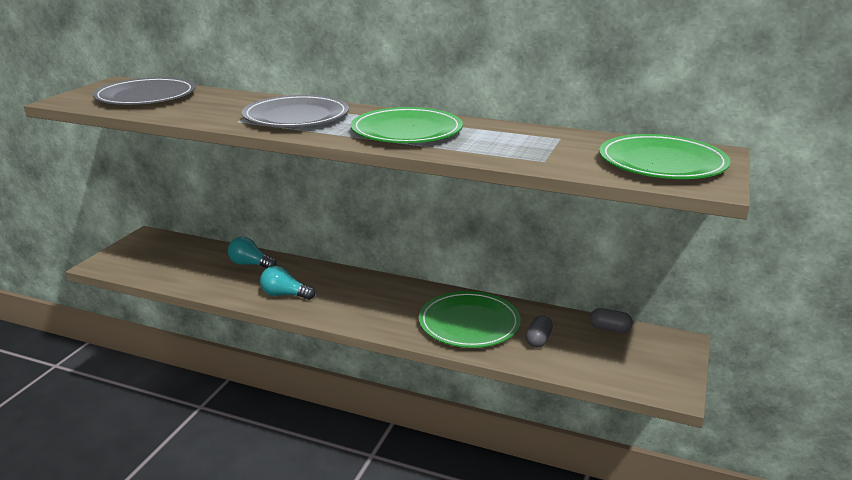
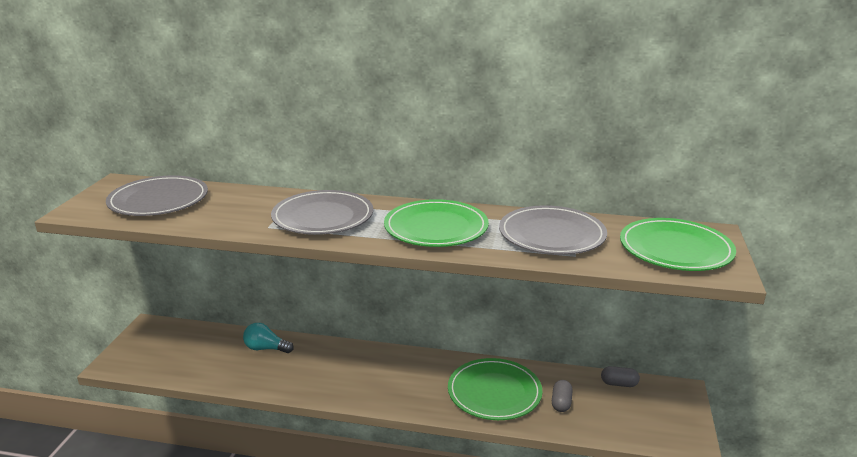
camera: 10 degrees left, 0 degrees up
turquoise light bulb [260,266,315,300] -> none
none -> grey plate [499,205,607,255]

